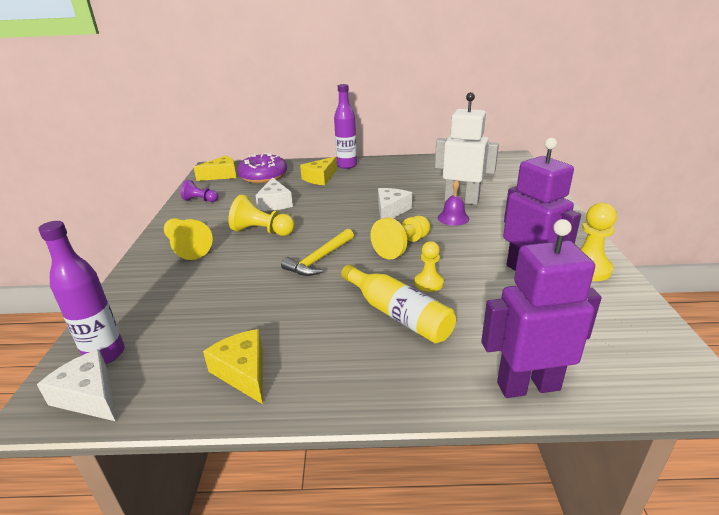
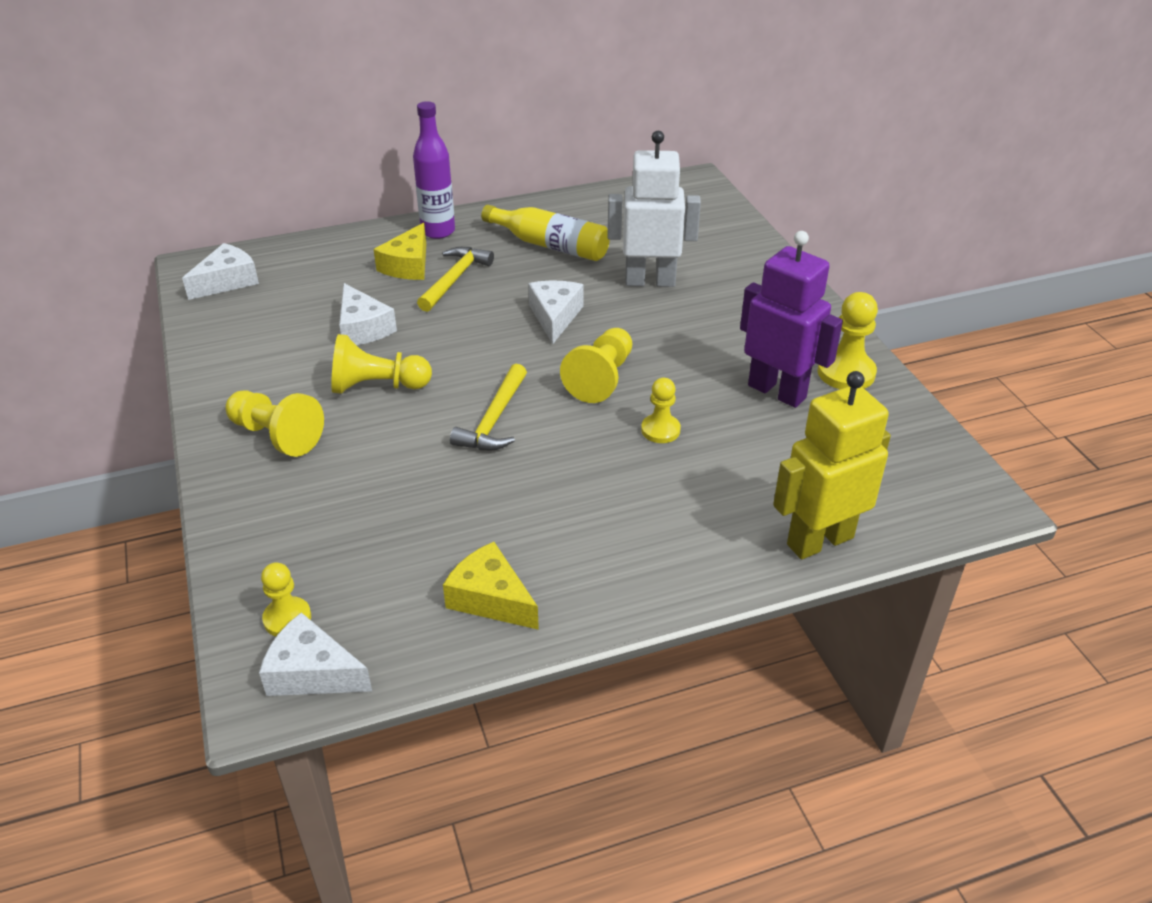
camera: 20 degrees left, 10 degrees up
purple bottle [38,221,125,364] -> yellow pawn [261,562,311,636]
purple pawn [181,180,218,202] -> none
yellow cheese [193,155,237,181] -> white cheese [182,243,259,300]
purple donut [237,153,287,183] -> none
yellow bottle [341,264,456,343] -> yellow bottle moved to [481,205,610,261]
purple bell [438,179,469,226] -> none
purple robot [481,219,602,398] -> yellow robot [773,371,891,559]
none -> yellow hammer [417,247,494,312]

